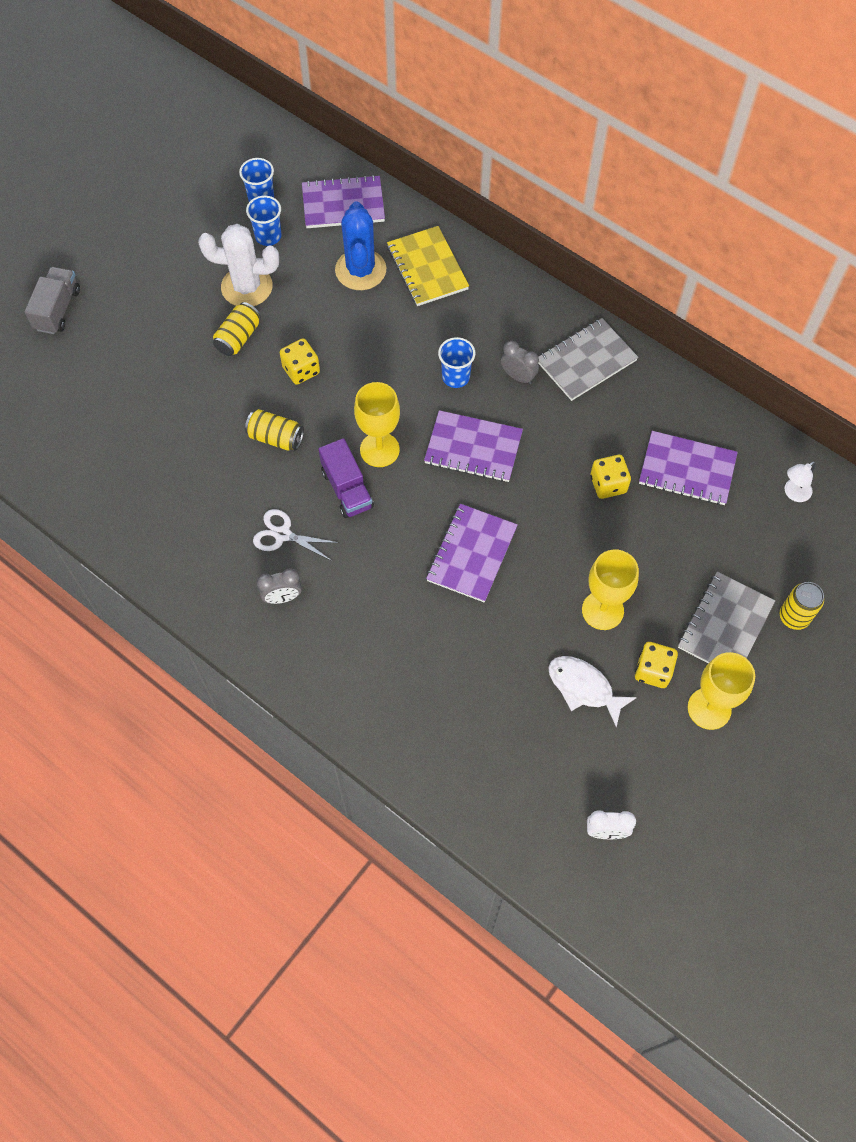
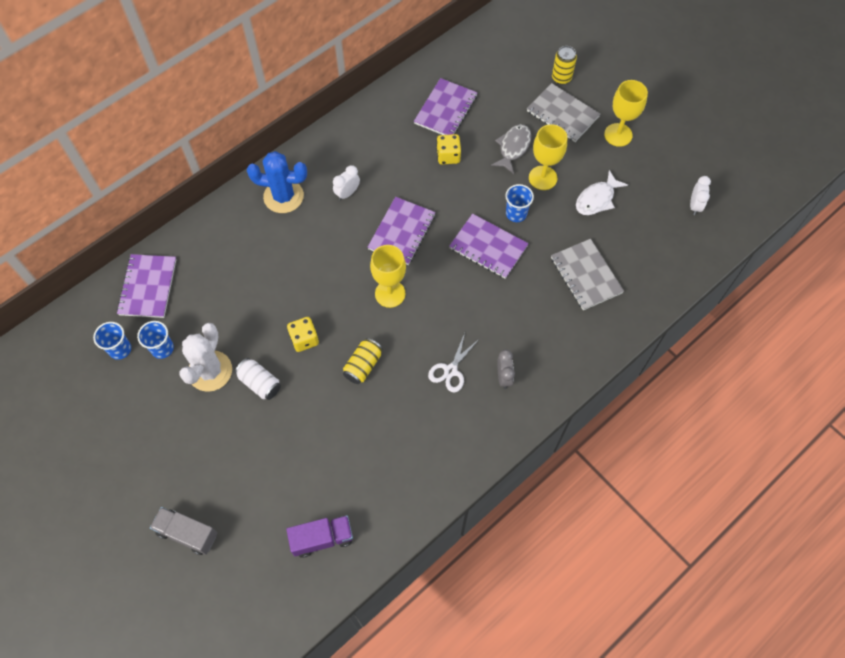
camera: 80 degrees left, 0 degrees up
yellow can [213,302,261,356] -> white can [235,358,281,400]
purple truck [319,438,374,518] -> purple truck moved to [286,515,353,558]
blue cactus [335,202,386,290] -> blue cactus moved to [247,151,307,213]
yellow notebook [387,226,469,306] -> none
blue cup [438,337,475,388] -> blue cup moved to [505,184,534,222]
grey clock [501,341,539,385] -> white clock [333,165,360,201]
grey notebook [538,318,638,401] -> grey notebook moved to [551,239,624,310]
yellow dice [635,642,678,688] -> none
white lamp [785,461,816,502] -> none
none -> grey fish [491,124,531,174]

